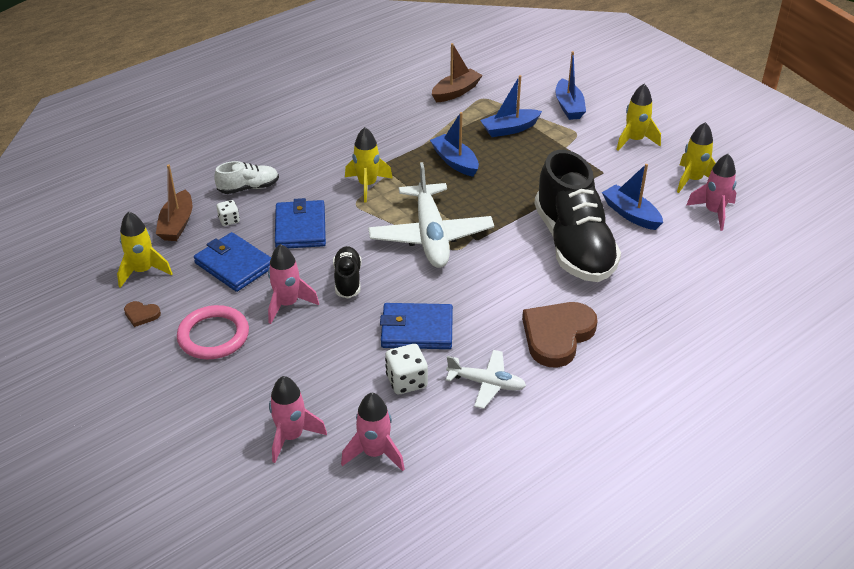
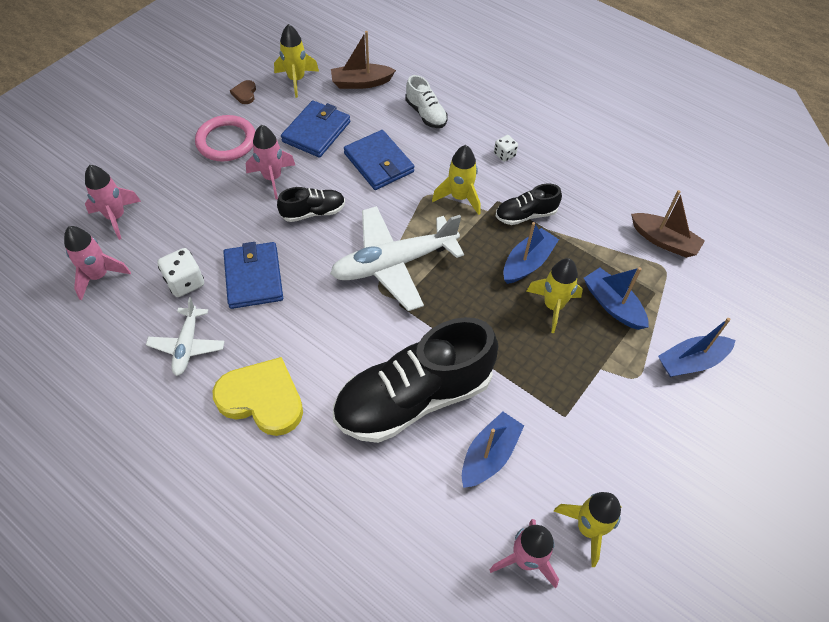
camera: 75 degrees right, 15 degrees up
white dice [217,200,240,226] -> white dice moved to [494,135,518,162]
blue wallet [275,198,326,248] -> blue wallet turned 75 degrees clockwise [344,130,414,190]
brown heart [522,302,598,368] -> yellow heart [213,357,303,436]
yellow rocket [616,84,661,151] -> yellow rocket moved to [526,258,583,333]
none -> black shoe [495,184,562,225]

